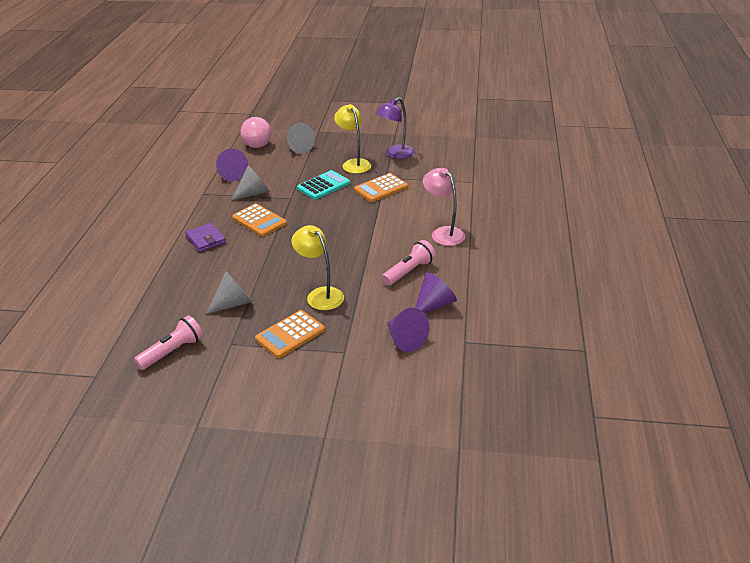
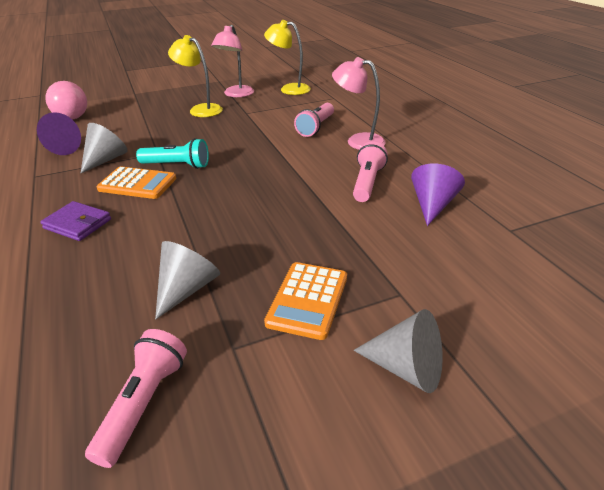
camera: 30 degrees left, 0 degrees up
grey cone [287,123,315,154] -> grey cone moved to [353,309,443,393]
yellow lamp [292,225,344,310] -> yellow lamp moved to [264,20,311,95]
turquoise calculator [297,170,350,200] -> none
orange calculator [354,173,408,202] -> none
purple lamp [376,97,415,159] -> pink lamp [211,25,254,97]
purple cone [387,308,429,352] -> none
none -> turquoise flashlight [136,138,209,169]
none -> pink flashlight [294,103,334,137]

